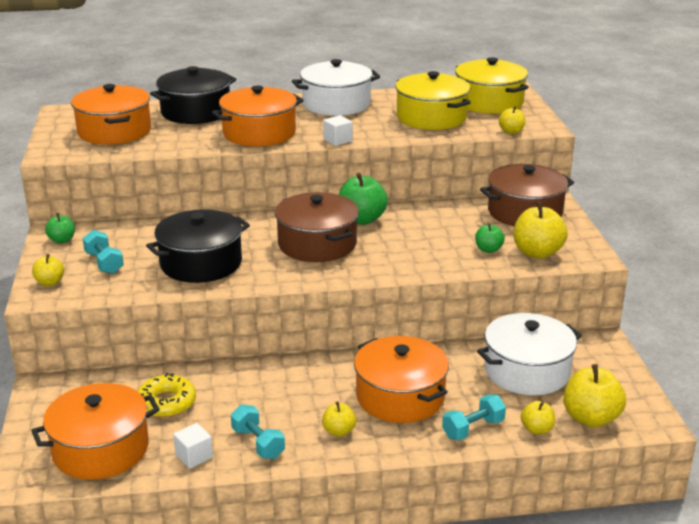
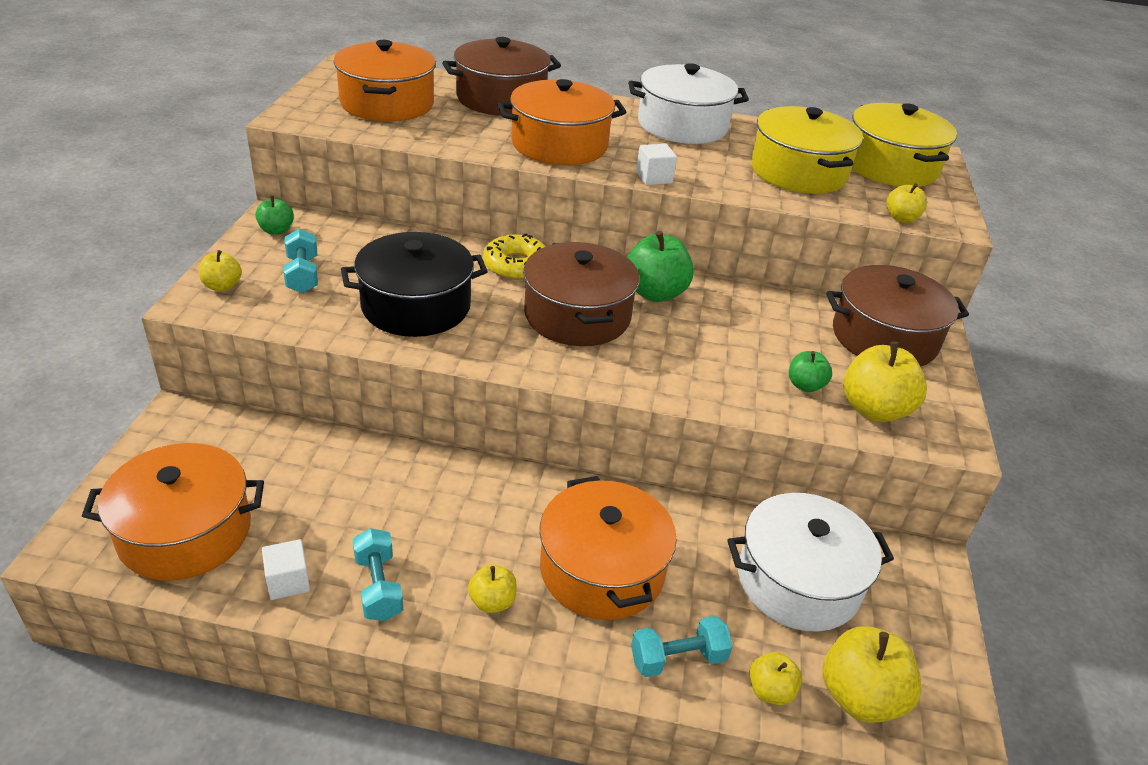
camera: 15 degrees right, 10 degrees up
yellow donut [137,373,196,418] -> yellow donut moved to [483,234,546,280]
black pot [150,66,236,124] -> brown pot [442,37,561,116]

